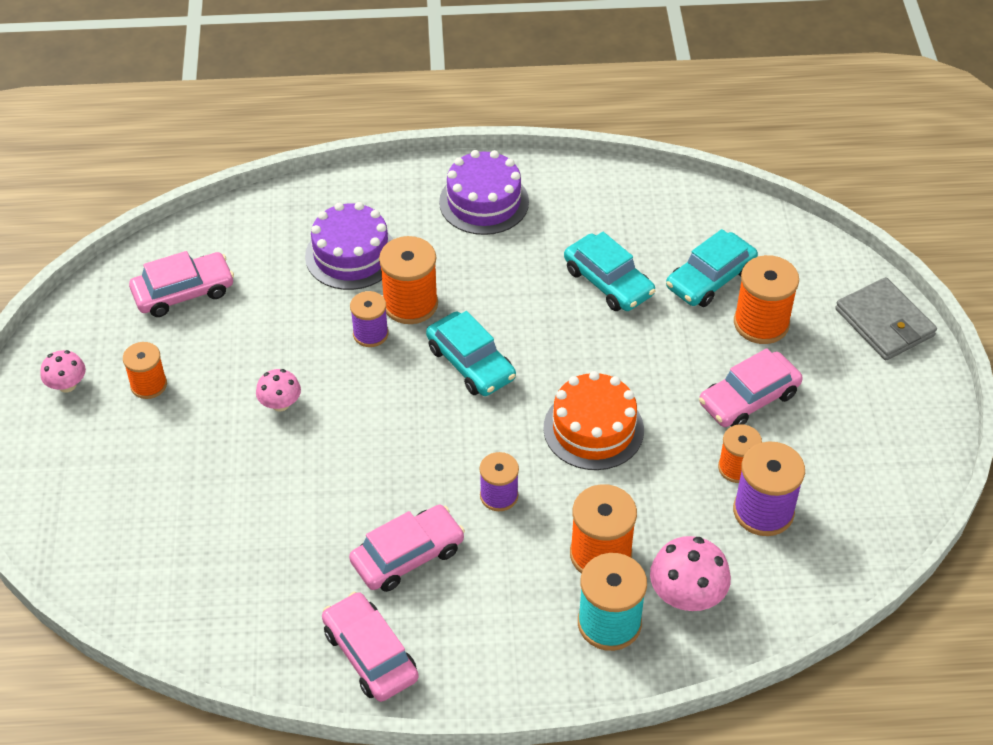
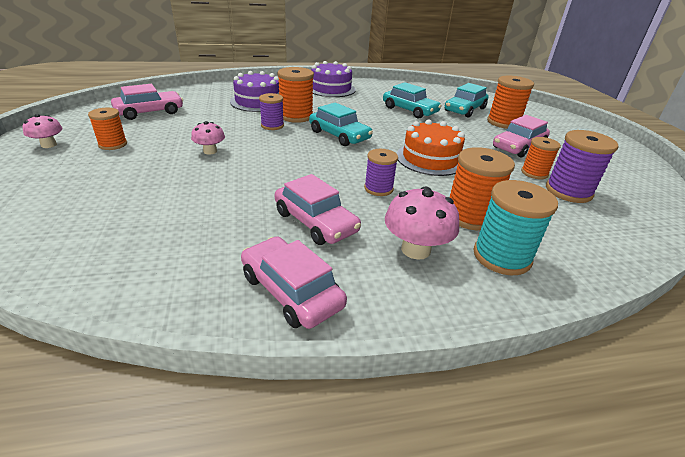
camera: 10 degrees left, 15 degrees down
pink car [349,505,465,592] -> pink car turned 90 degrees clockwise [275,174,361,245]
pink mushroom [650,536,731,611] -> pink mushroom moved to [385,186,459,260]
grey wallet [835,277,937,360] -> none

